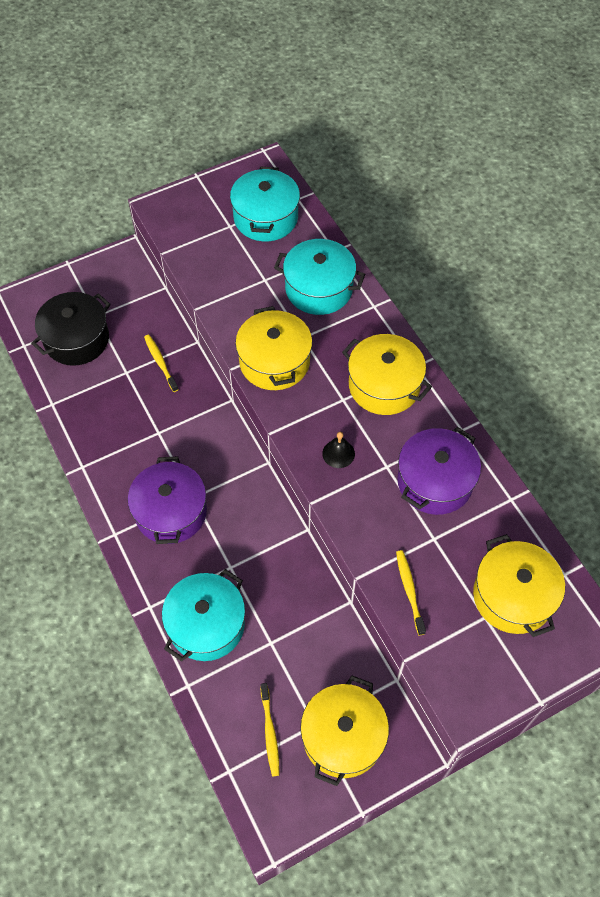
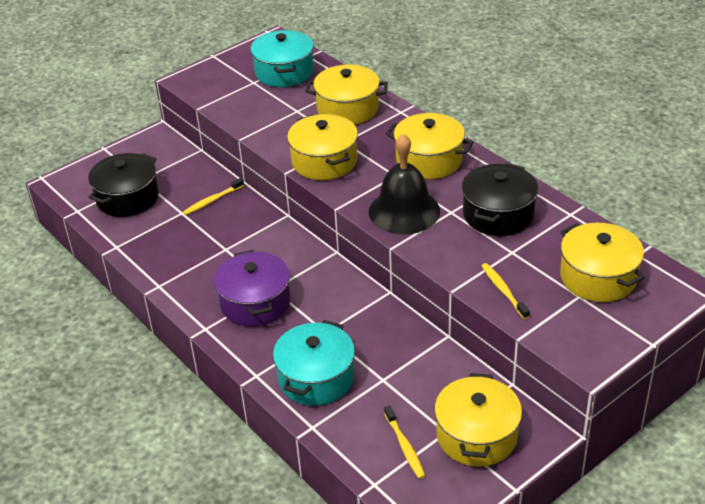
camera: 10 degrees left, 20 degrees down
yellow toothbrush [144,335,179,392] -> yellow toothbrush turned 90 degrees counterclockwise [183,178,244,215]
turquoise pot [274,239,365,315] -> yellow pot [305,64,388,125]
black bell [322,432,355,468] -> black bell [369,133,440,234], size x2.34
purple pot [397,427,481,515] -> black pot [462,163,538,236]

